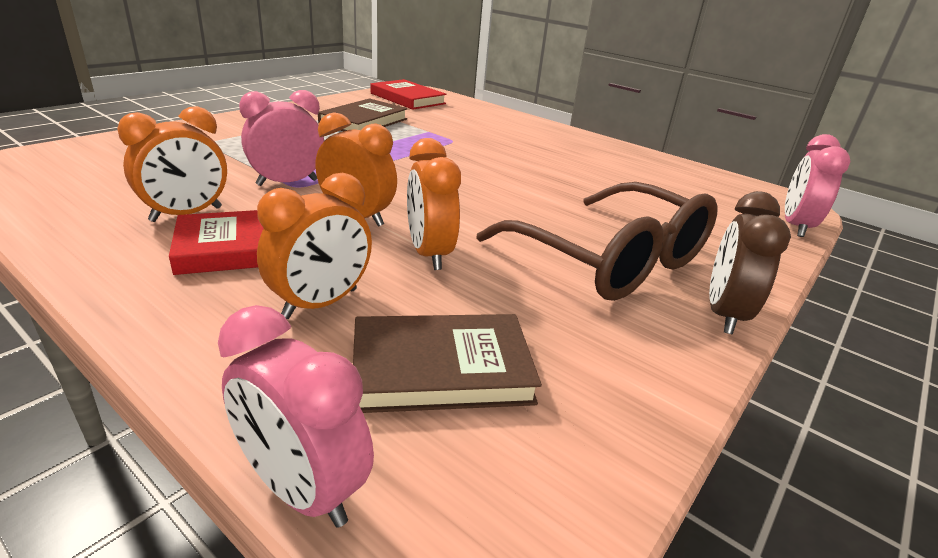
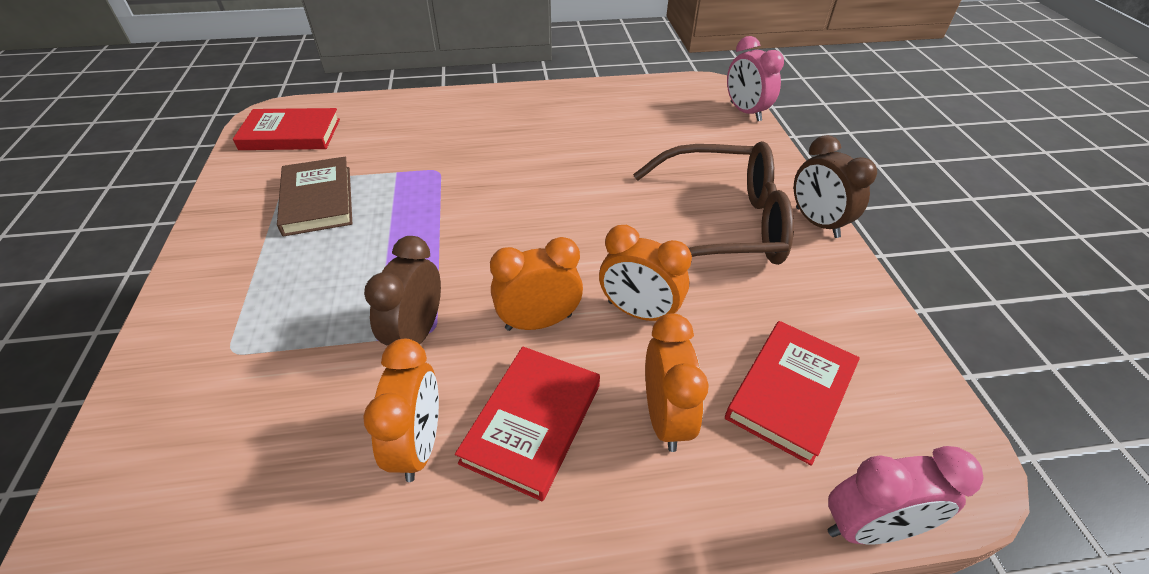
camera: 45 degrees left, 15 degrees up
pink clock [239,90,324,186] -> brown clock [364,236,441,346]
brown book [353,314,542,413] -> red book [725,321,860,466]

